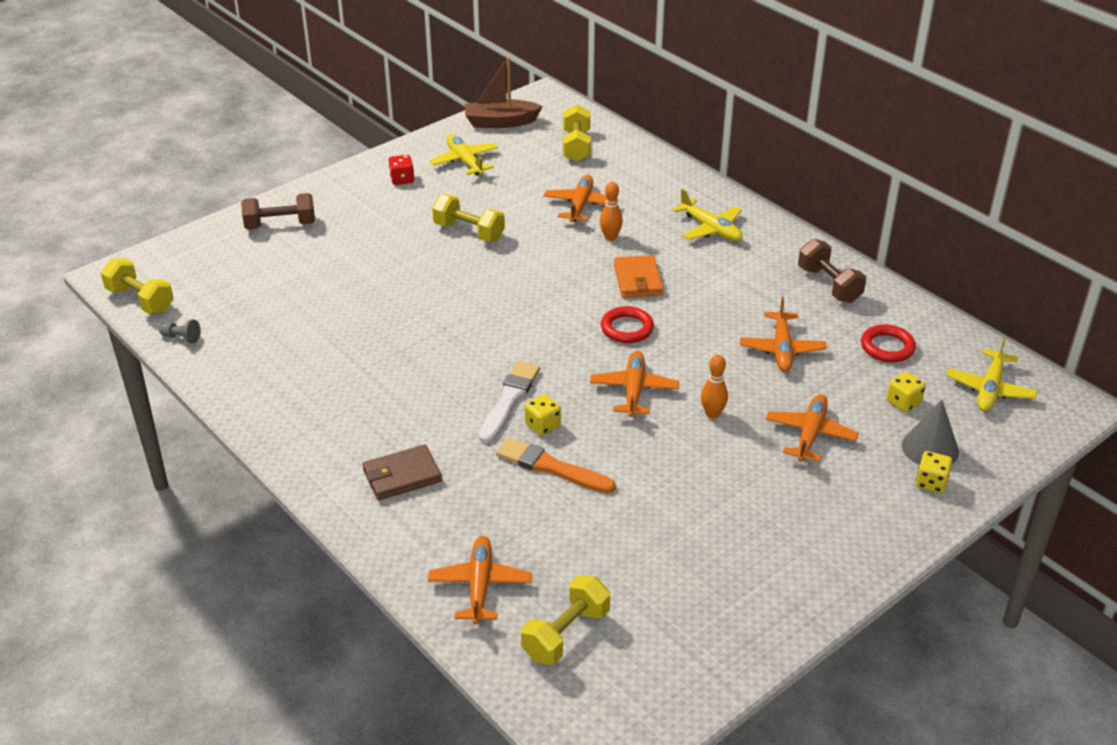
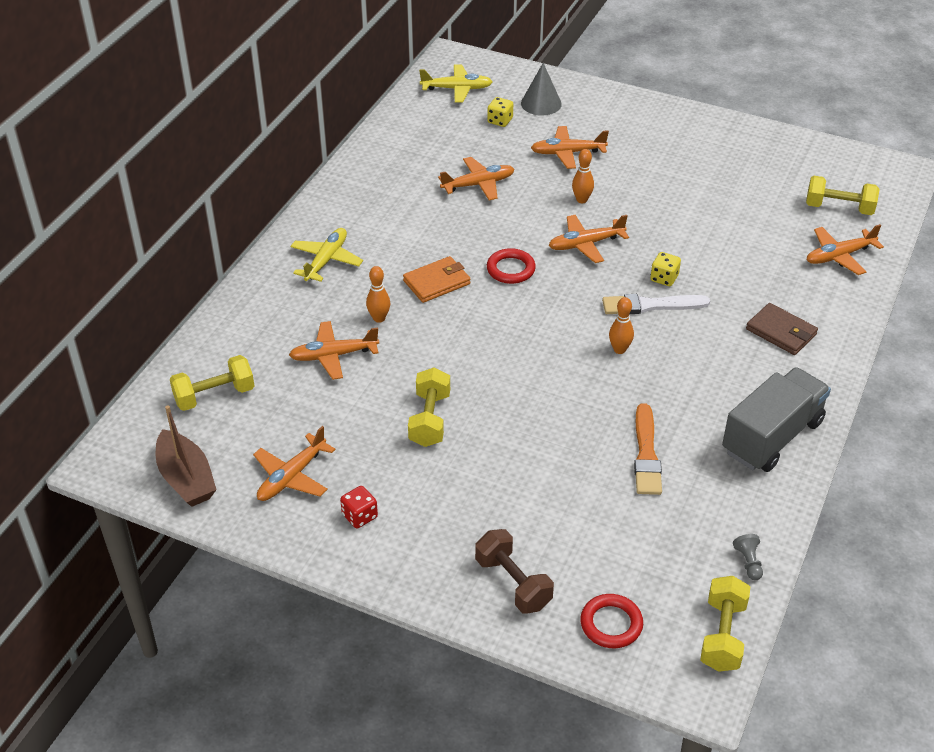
camera: 115 degrees left, 5 degrees up
yellow plane [430,134,498,175] -> orange plane [253,426,336,501]
orange brush [496,438,616,493] -> orange brush moved to [634,403,662,495]
brown dumbbell [798,239,866,303] -> none
red ring [861,324,916,362] -> red ring moved to [580,594,643,648]
yellow dice [916,451,952,493] -> none
none -> orange bowling pin [609,297,634,354]
none -> grey truck [722,367,831,472]

